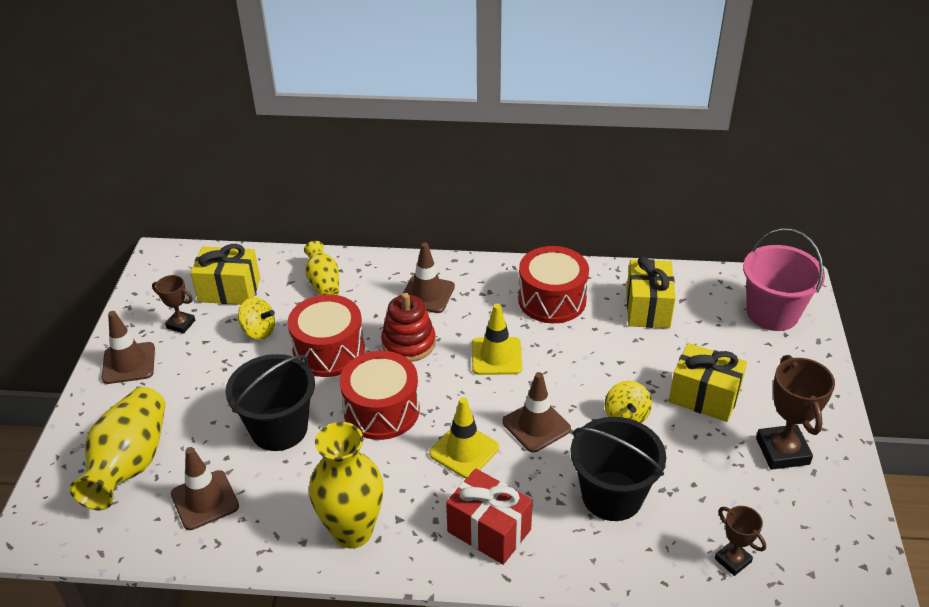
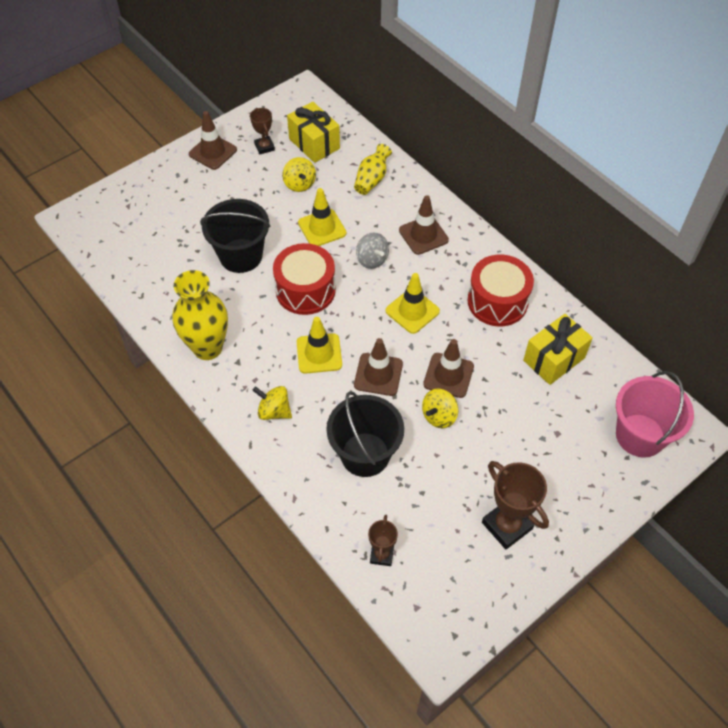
camera: 45 degrees right, 15 degrees up
yellow vase [69,387,166,510] -> none
brown traffic cone [171,447,239,530] -> brown traffic cone moved to [423,339,474,398]
red drum [288,294,365,377] -> yellow traffic cone [298,188,346,246]
red stacking toy [381,293,436,362] -> grey spinning top [356,232,389,269]
red gift [446,469,533,565] -> yellow spinning top [252,386,292,420]
yellow gift [669,343,747,422] -> none
brown trophy [756,355,835,470] -> brown trophy turned 75 degrees counterclockwise [482,461,549,549]

